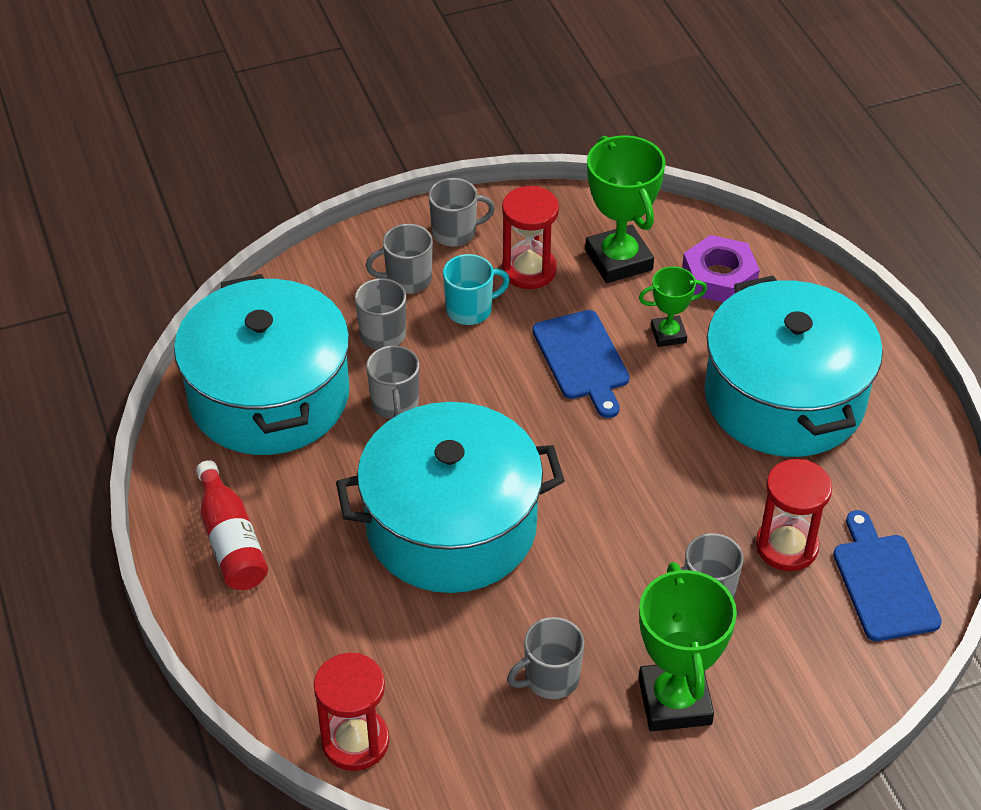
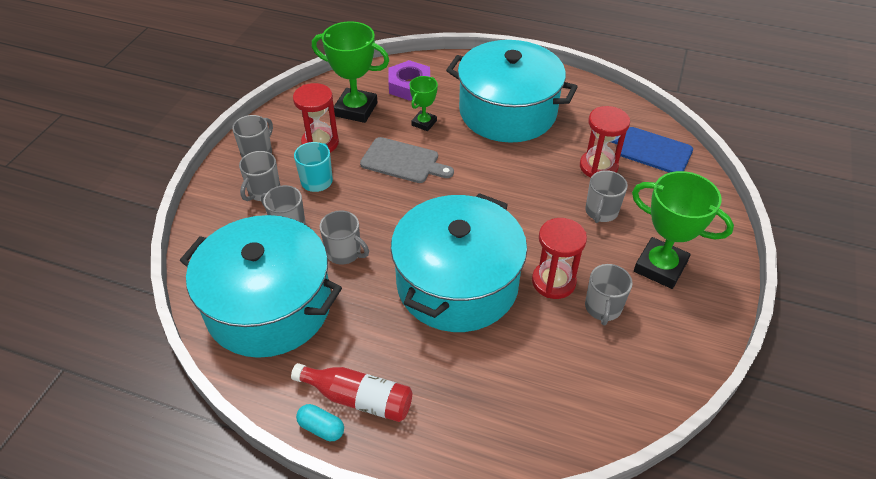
camera: 50 degrees left, 0 degrees up
red hourglass [314,653,389,771] -> red hourglass moved to [532,218,587,299]
blue cutting board [532,310,630,418] -> grey cutting board [360,137,454,183]
none -> turquoise capsule [296,404,344,441]

